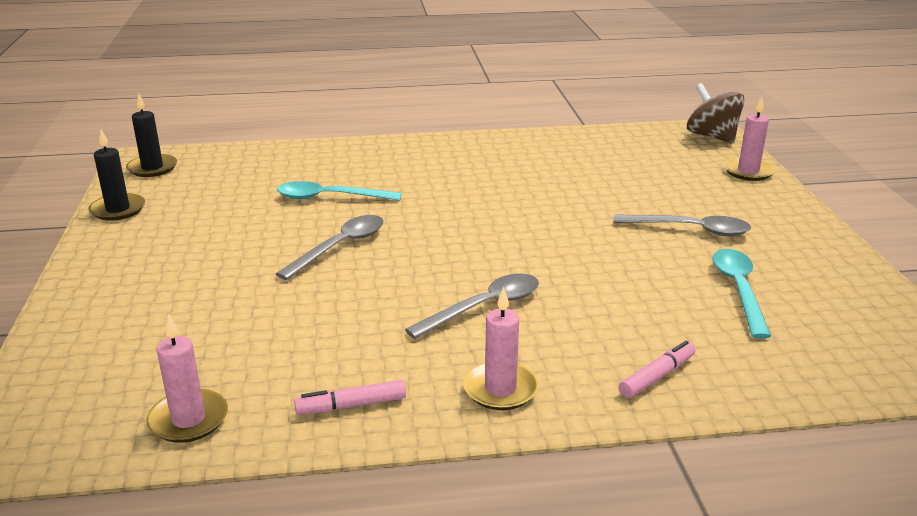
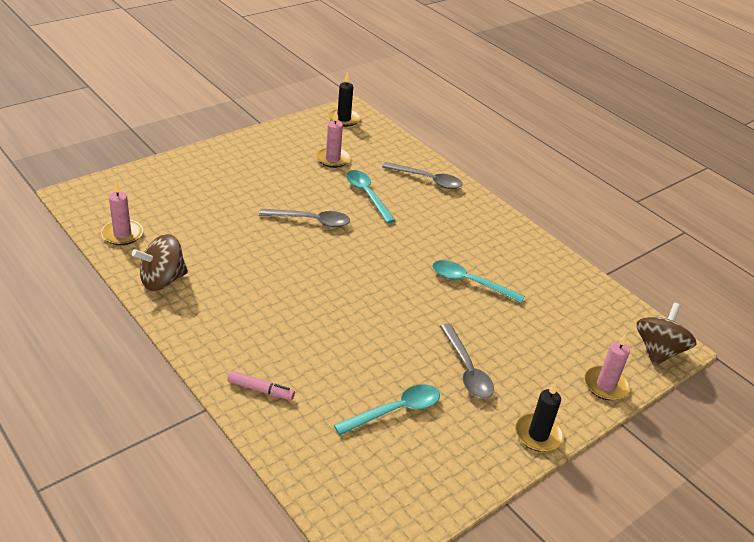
camera: 55 degrees right, 10 degrees up
black candle [88,130,145,221] -> black candle moved to [515,382,564,452]
pink marker [294,380,406,415] -> brown spinning top [132,234,188,291]
grey spoon [405,274,539,339] -> grey spoon moved to [382,162,463,189]
pink candle [463,287,539,410] -> pink candle moved to [316,111,351,168]
none -> turquoise spoon [432,260,525,303]

